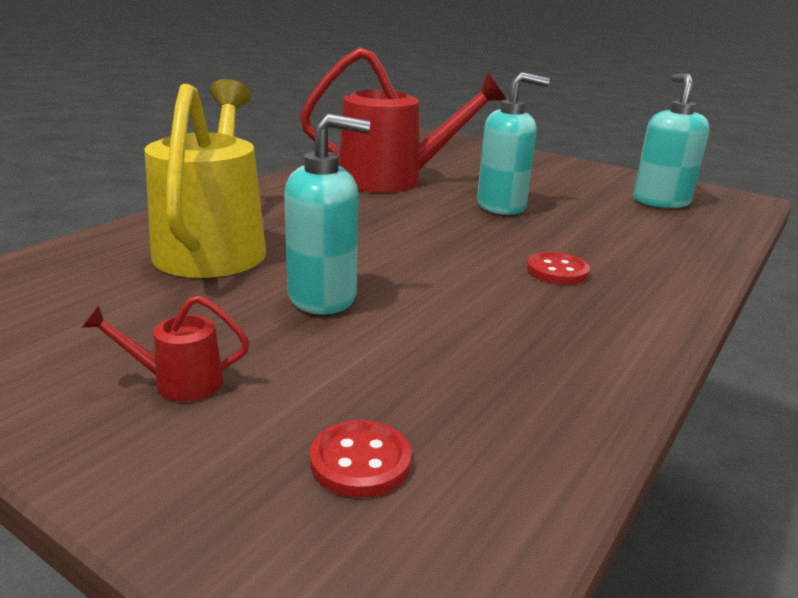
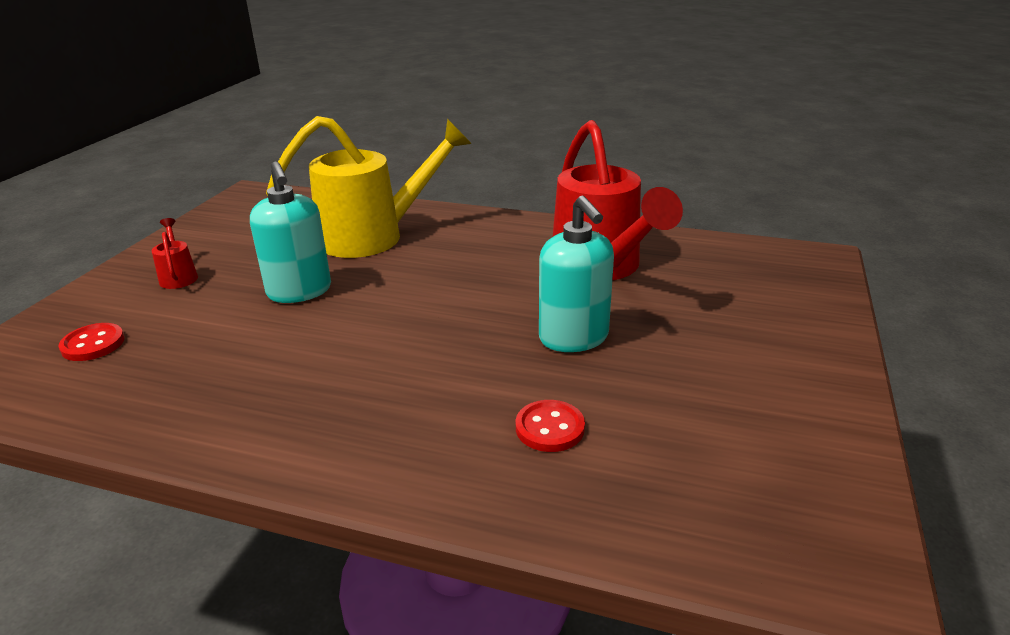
camera: 75 degrees right, 5 degrees up
red button [527,252,590,285] -> red button moved to [516,400,585,452]
turquoise soap dispenser [633,74,710,208] -> none

